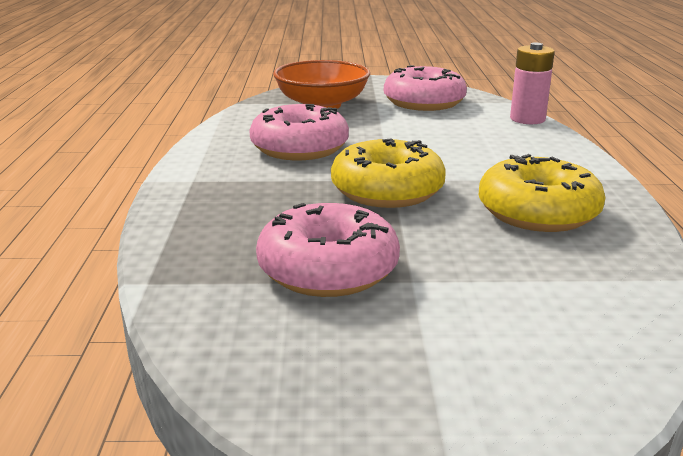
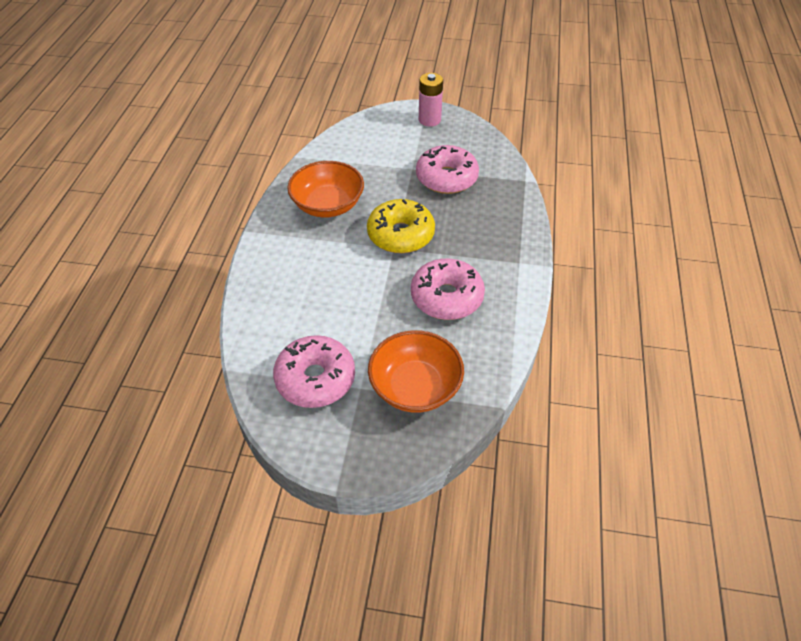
camera: 170 degrees left, 25 degrees up
yellow donut [479,154,606,232] -> orange bowl [287,161,364,218]
pink battery [510,43,555,124] -> pink battery moved to [419,73,443,126]

